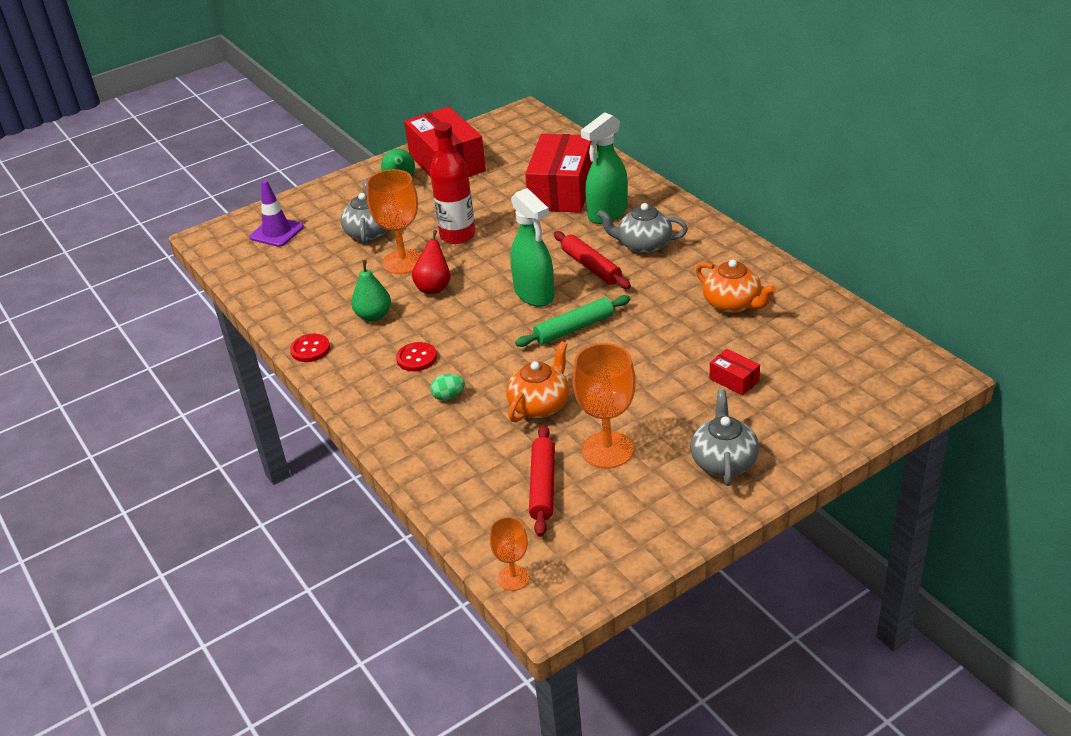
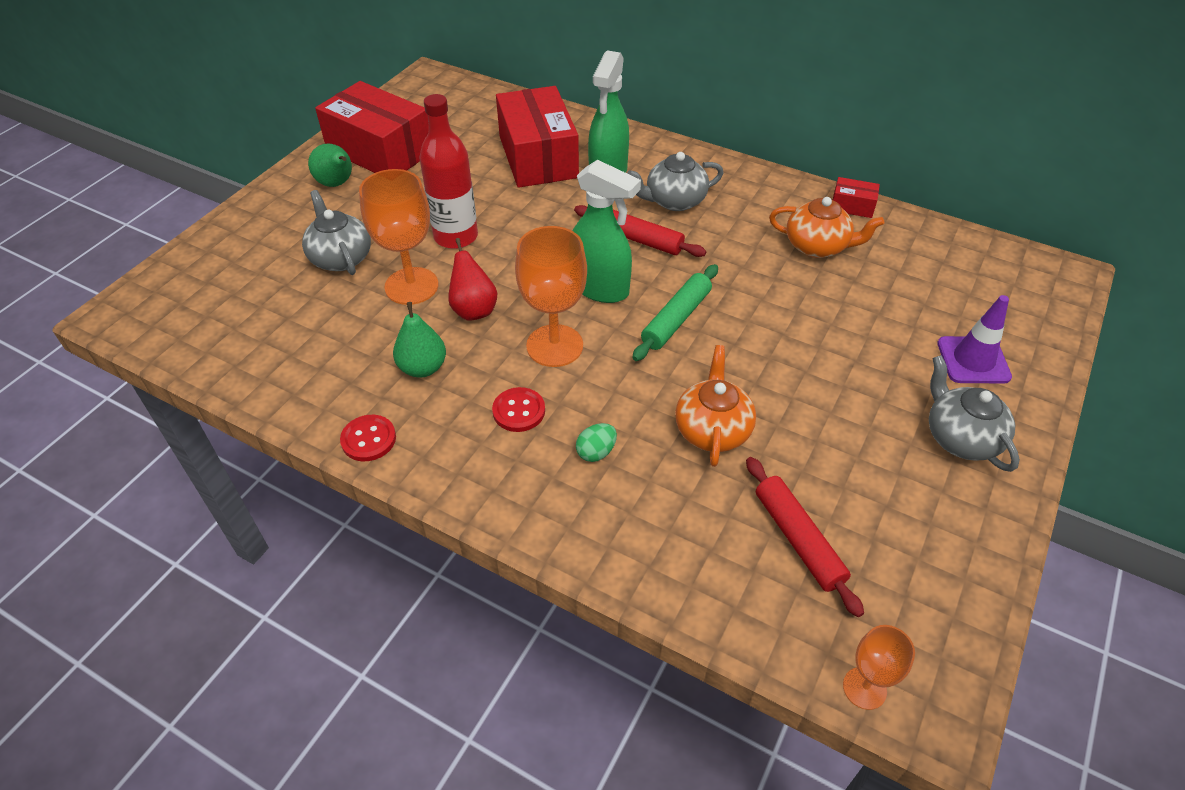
camera: 30 degrees left, 10 degrees up
purple traffic cone [250,180,304,247] -> purple traffic cone moved to [937,295,1012,383]
orange goblet [573,343,636,468] -> orange goblet moved to [515,226,587,367]
red box [710,349,760,395] -> red box moved to [833,177,880,218]

